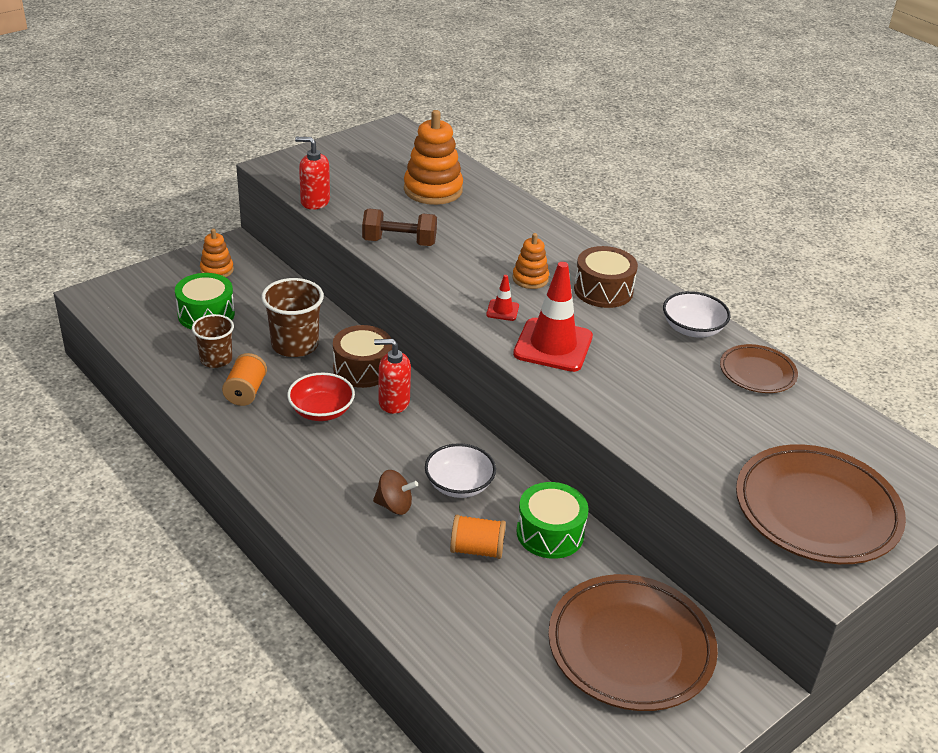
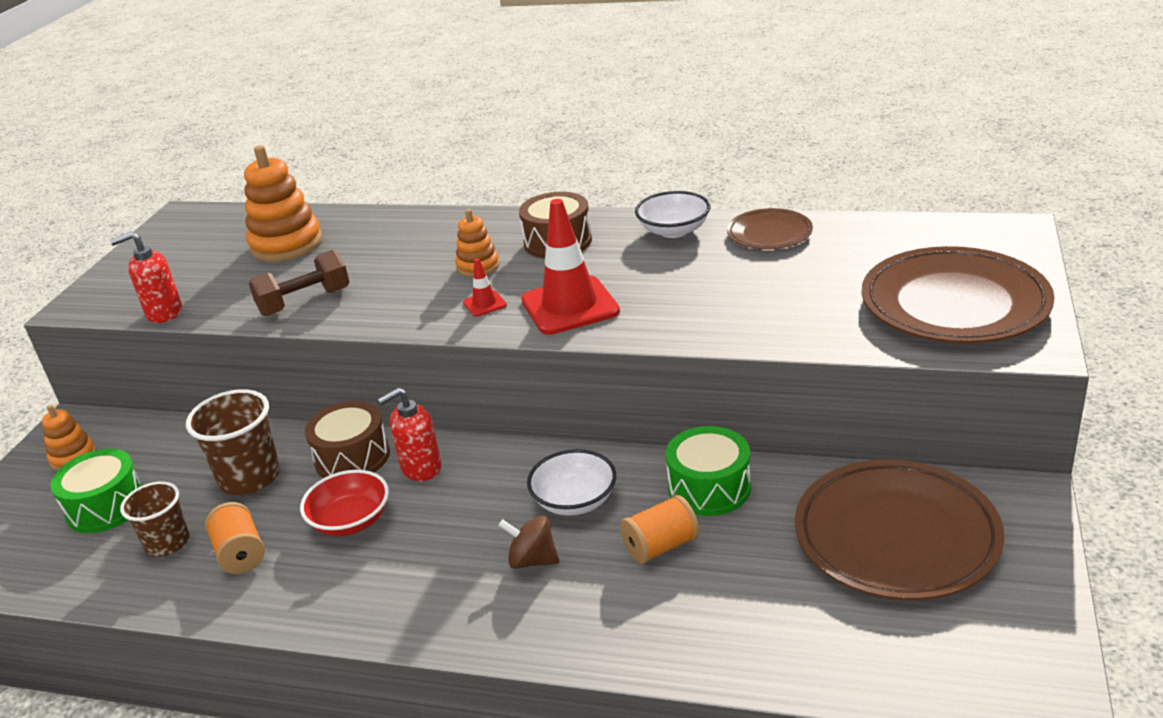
camera: 30 degrees left, 5 degrees down
brown spinning top [373,470,418,515] -> brown spinning top turned 135 degrees counterclockwise [498,516,559,569]

